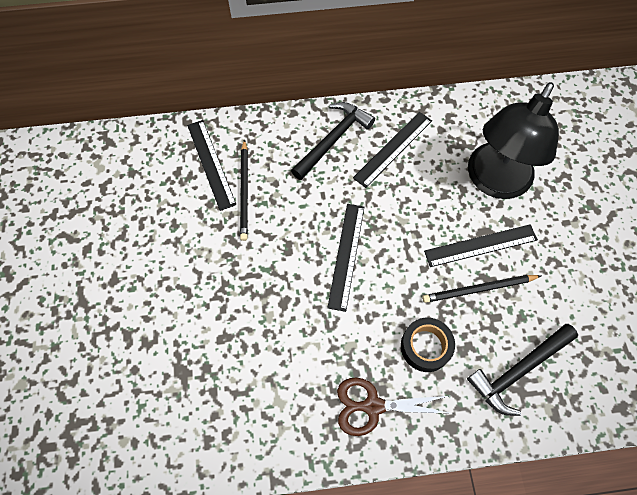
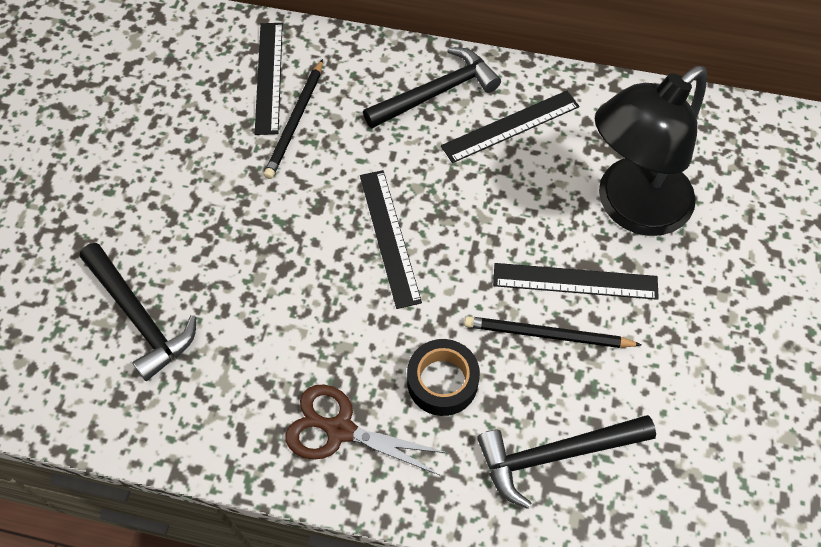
camera: 20 degrees right, 5 degrees down
black ruler [327,204,364,312] -> black ruler turned 45 degrees counterclockwise [360,170,422,309]
none -> black hammer [80,243,196,381]

